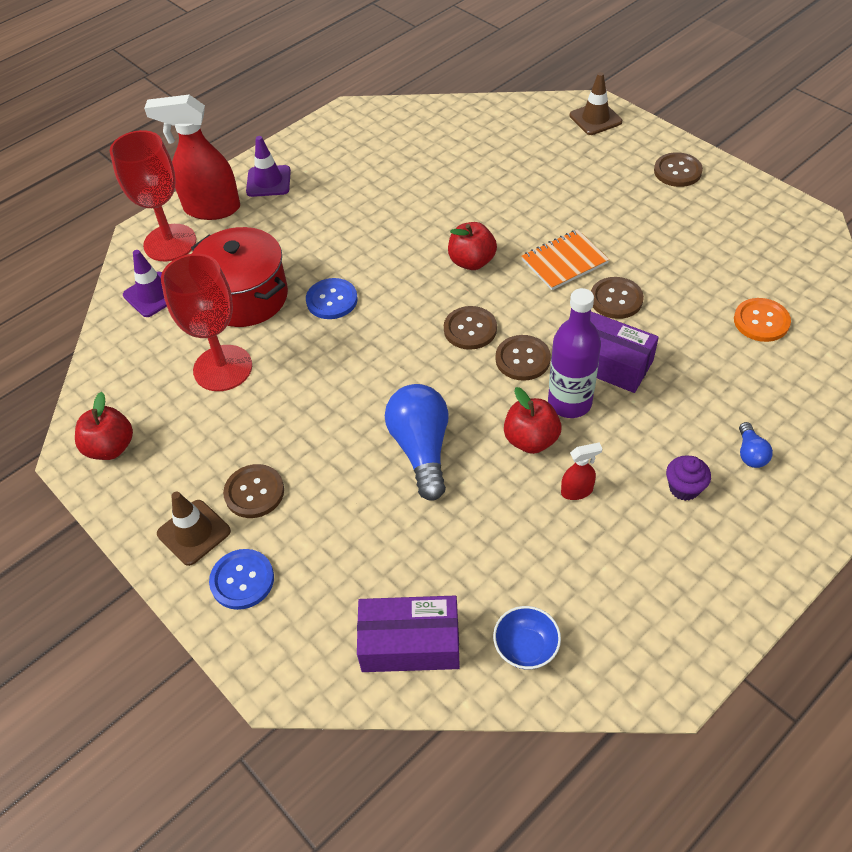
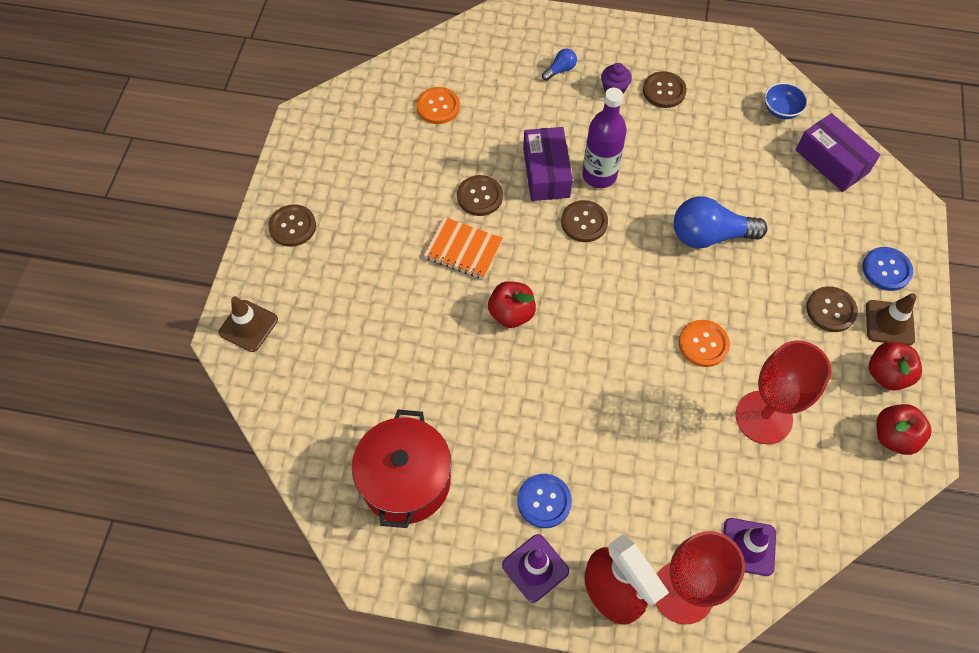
camera: 130 degrees left, 10 degrees up
red pot [191,227,288,327] -> red pot moved to [352,410,451,528]
blue button [306,278,358,319] -> blue button moved to [517,474,572,528]
blue light bulb [385,384,449,501] -> blue light bulb turned 45 degrees clockwise [674,196,767,248]
brown button [444,306,497,350] -> brown button moved to [643,71,687,108]
red apple [504,387,562,454] -> red apple moved to [869,342,922,390]
red spray bottle [561,442,603,500] -> none
none -> orange button [679,320,730,367]

